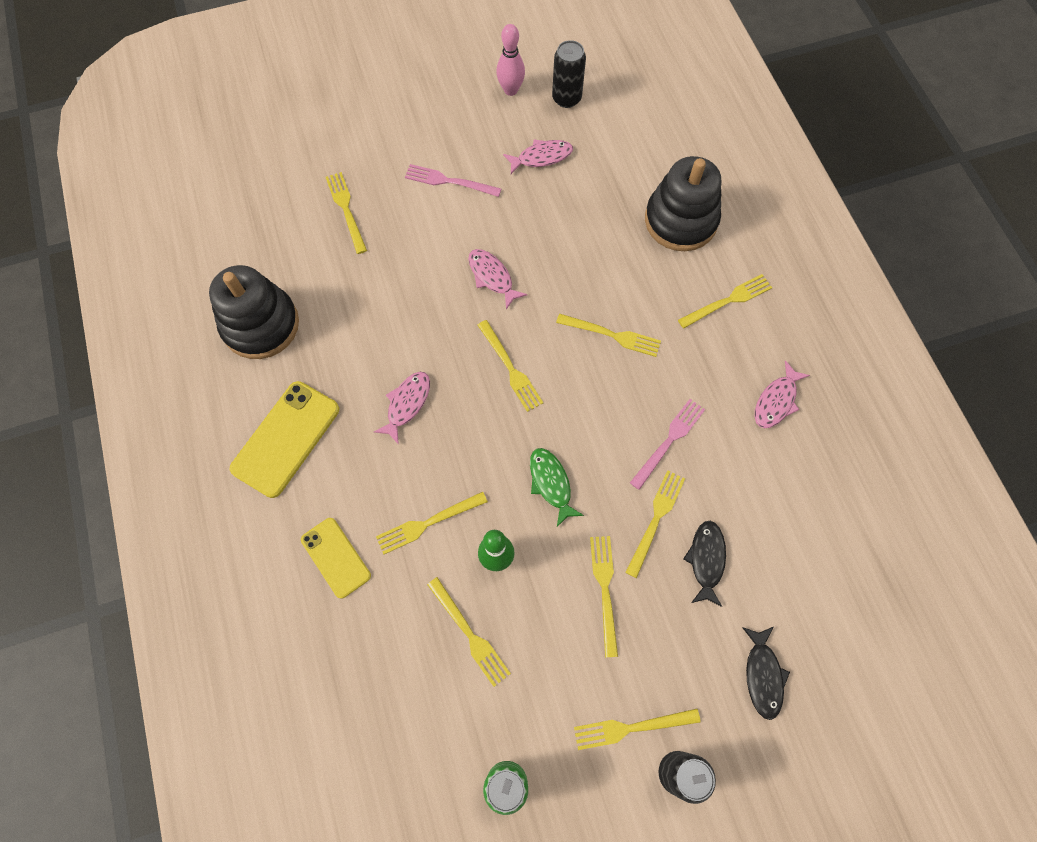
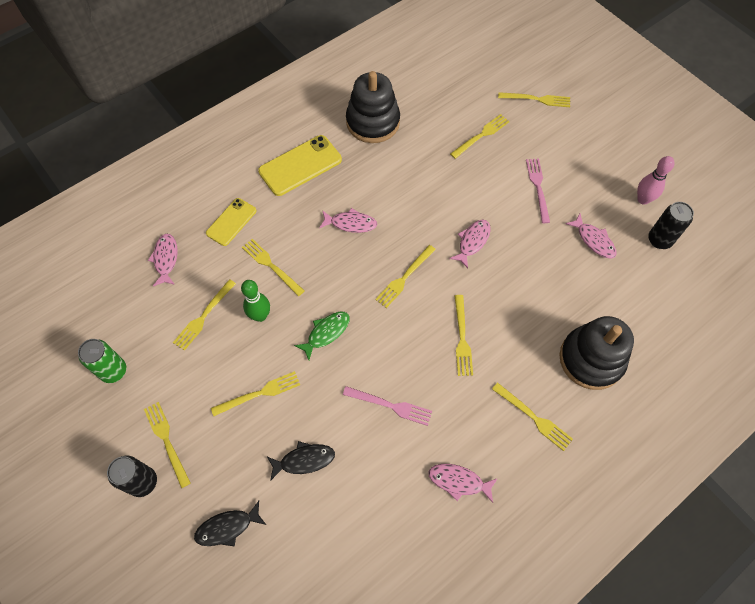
camera: 70 degrees right, 5 degrees down
yellow phone [230,381,339,498] -> yellow phone turned 45 degrees counterclockwise [258,135,342,196]
yellow fork [625,470,685,578] -> yellow fork moved to [498,92,570,107]
none -> pink fish [148,234,178,286]

